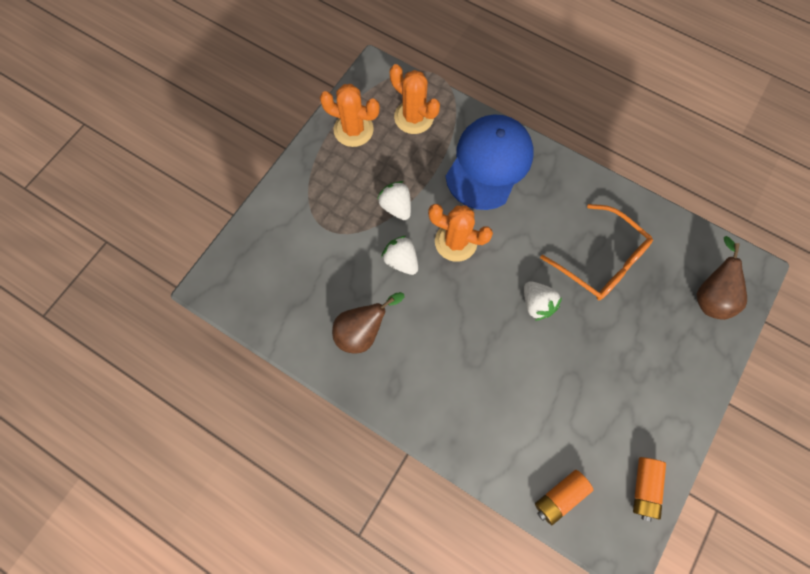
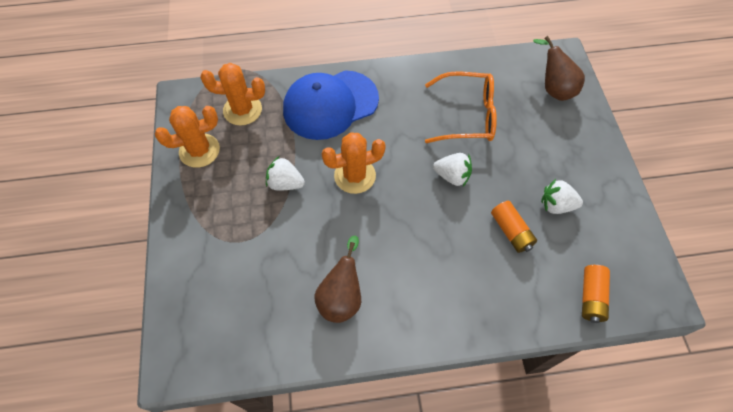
camera: 40 degrees left, 10 degrees down
white strawberry [381,236,418,275] -> white strawberry moved to [541,179,583,214]
blue cap [446,114,534,210] -> blue cap turned 105 degrees counterclockwise [283,70,379,140]
orange battery [633,457,666,522] -> orange battery moved to [491,201,537,253]

